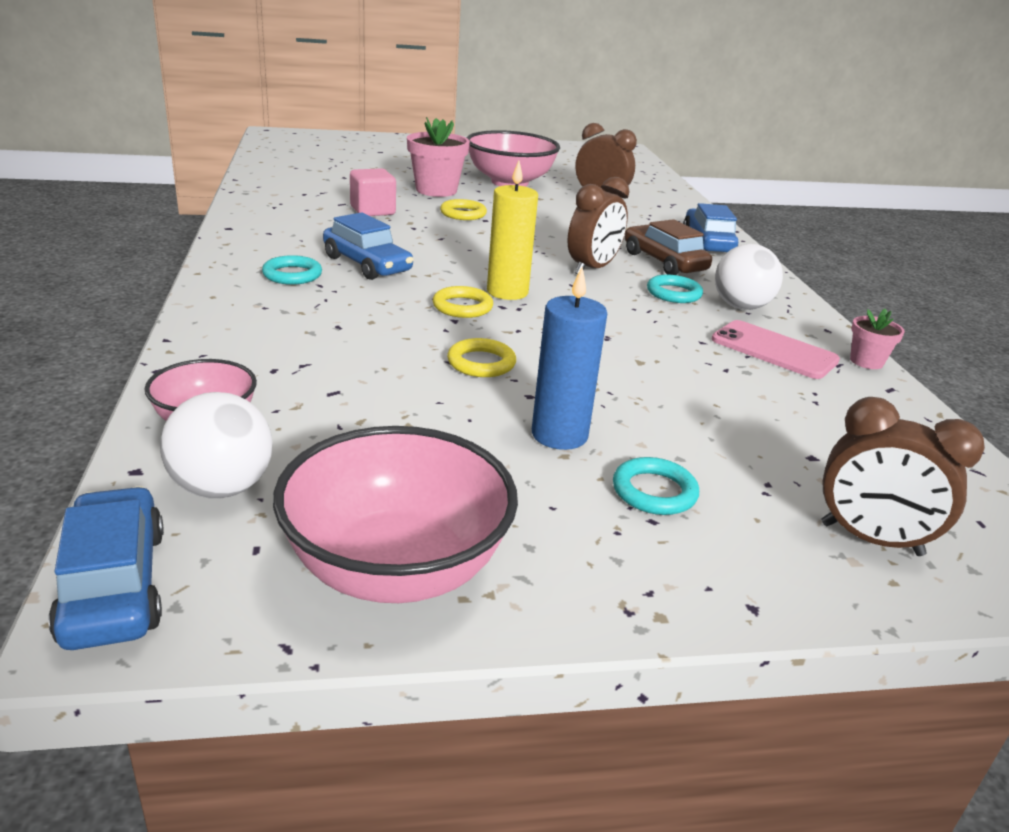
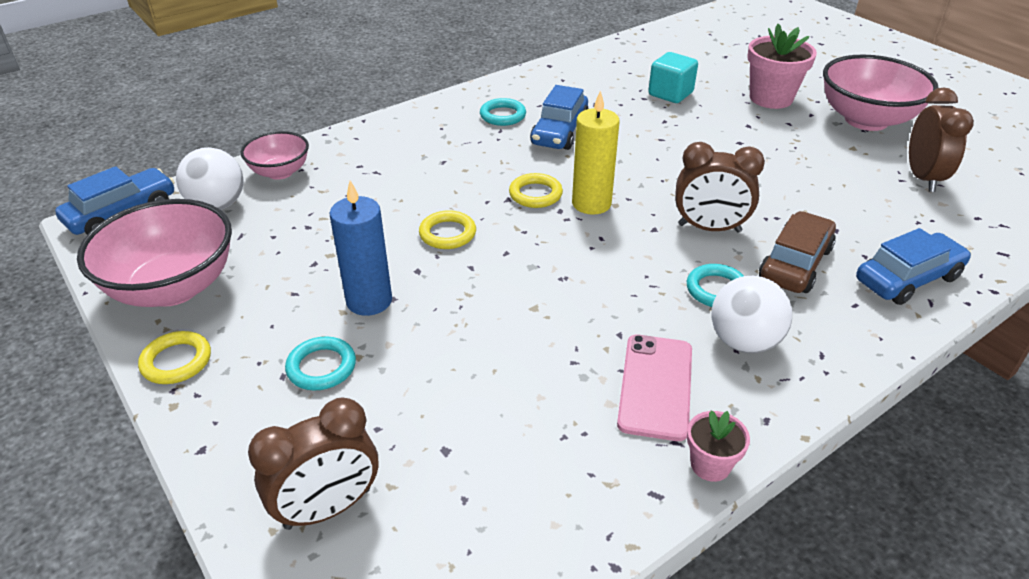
camera: 65 degrees right, 10 degrees up
pink cube [350,168,396,216] -> turquoise cube [648,52,698,103]
yellow ring [440,199,487,220] -> yellow ring moved to [138,331,211,384]
brown clock [821,397,985,556] -> brown clock turned 120 degrees counterclockwise [248,397,379,530]

